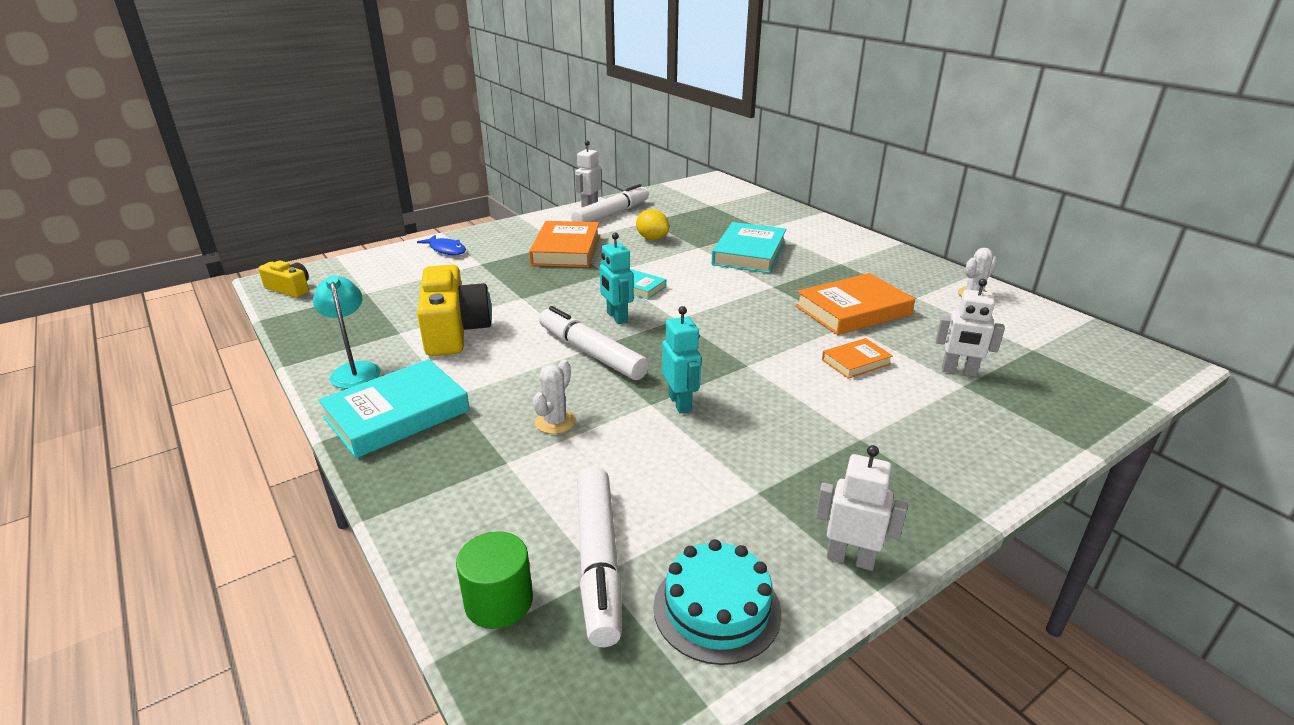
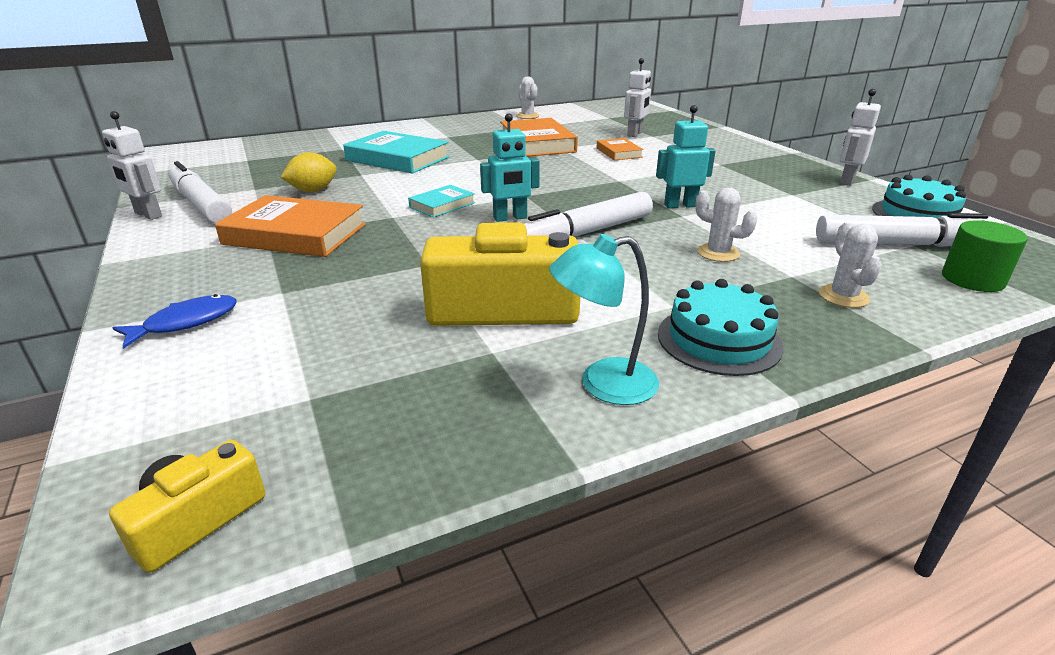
camera: 80 degrees left, 0 degrees up
turquoise book [318,359,470,458] -> turquoise cake [658,279,783,376]
none -> white cactus [819,222,882,308]

